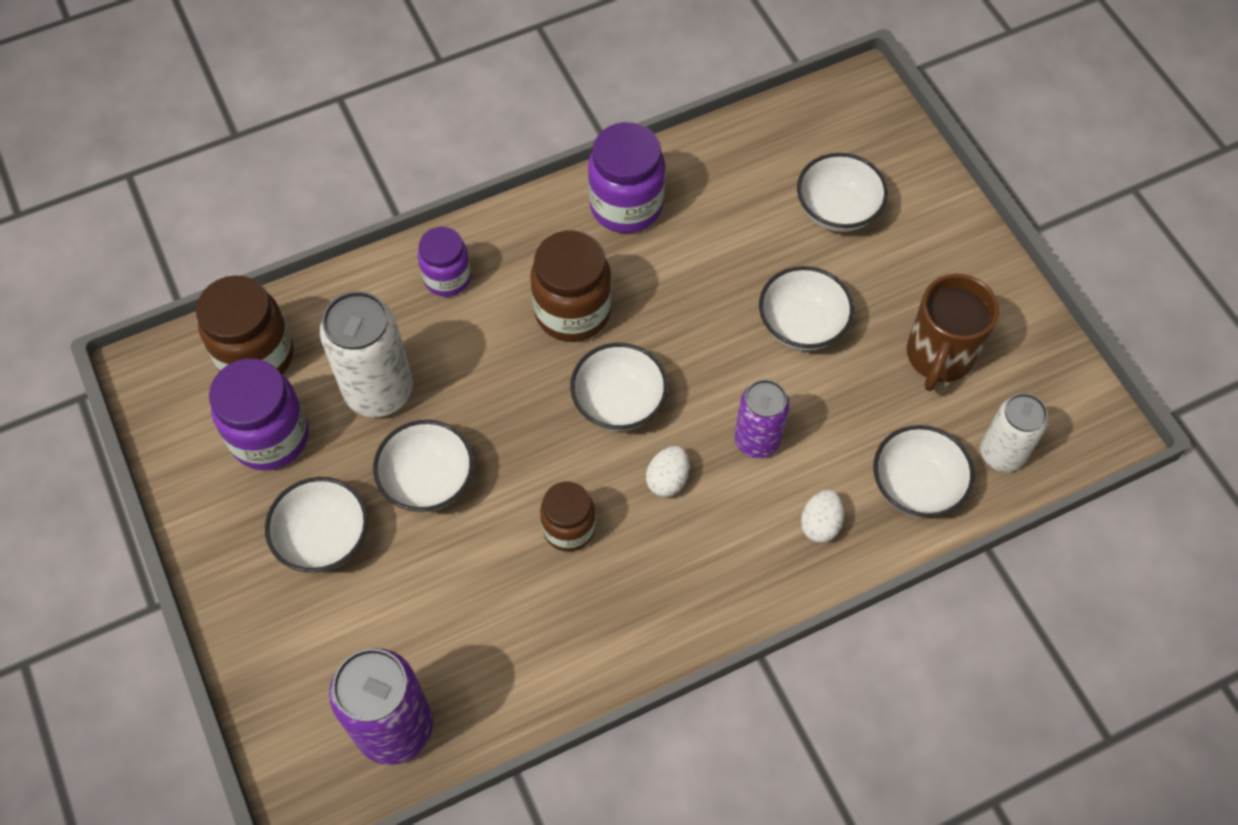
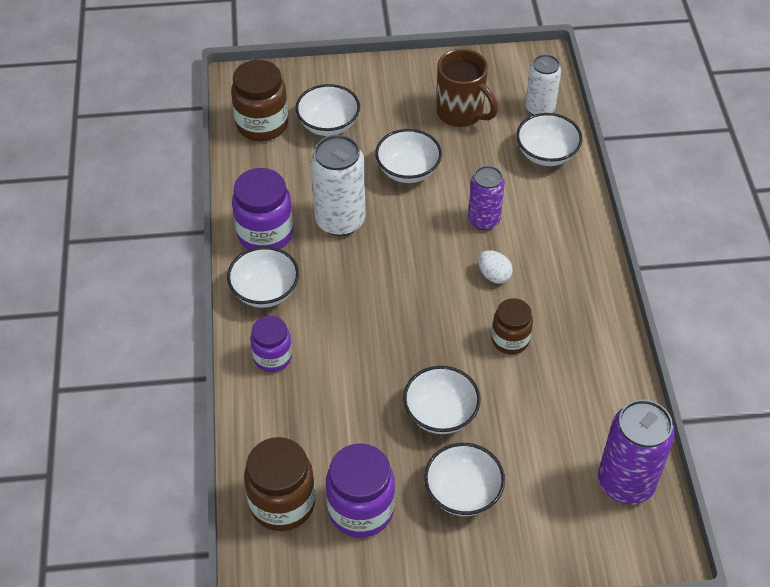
camera: 70 degrees left, 10 degrees down
white can [320,291,413,417] -> white can moved to [311,135,365,236]
brown jar [531,230,611,342] -> brown jar moved to [231,60,288,141]
white bowl [570,343,668,431] -> white bowl moved to [227,246,299,308]
white egg [801,489,844,543] -> none

